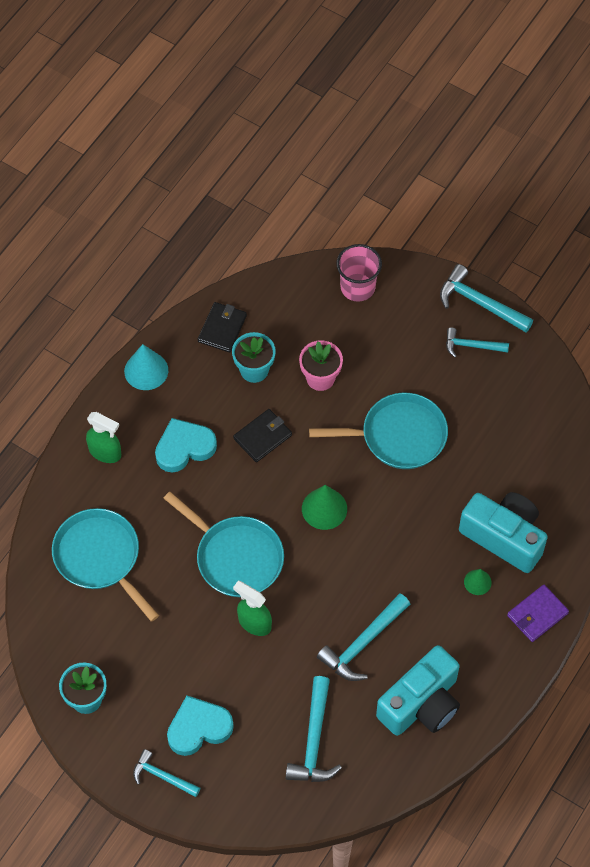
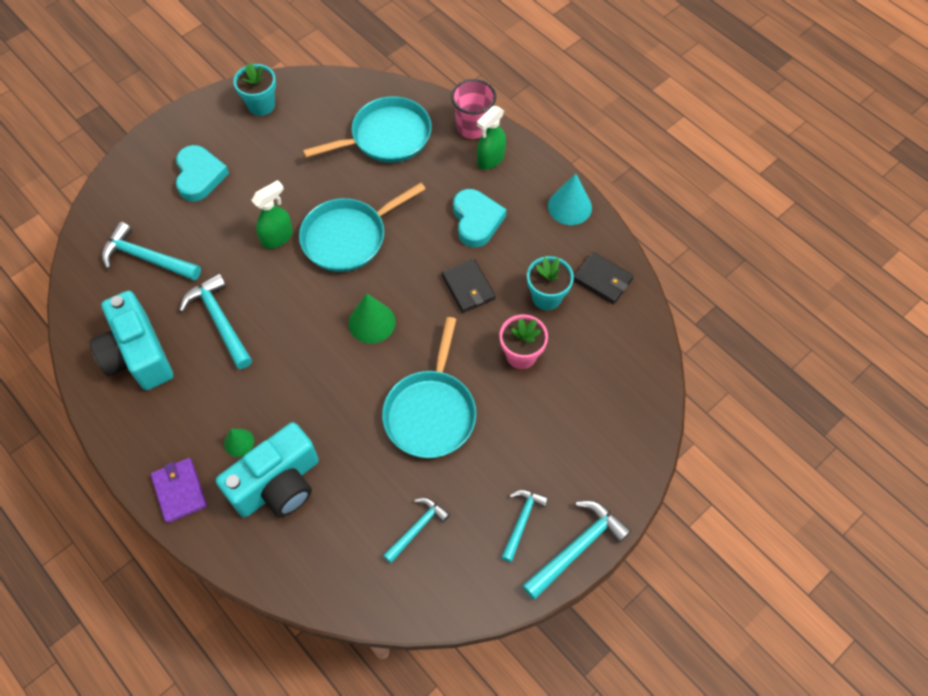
camera: 105 degrees right, 0 degrees up
turquoise hammer [133,749,200,797] -> turquoise hammer moved to [383,498,450,563]
pink cup [336,244,382,302] -> pink cup moved to [451,79,496,139]

